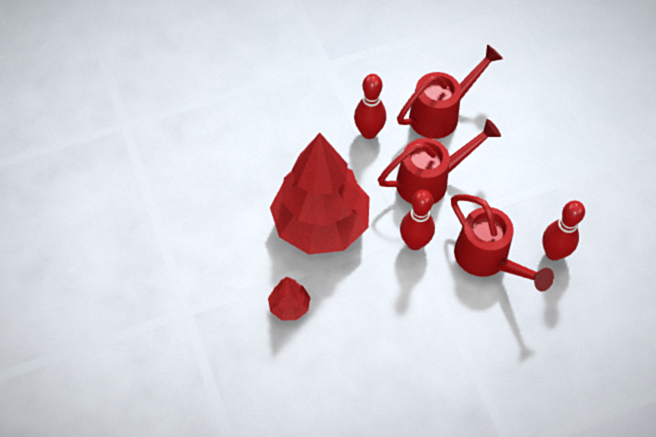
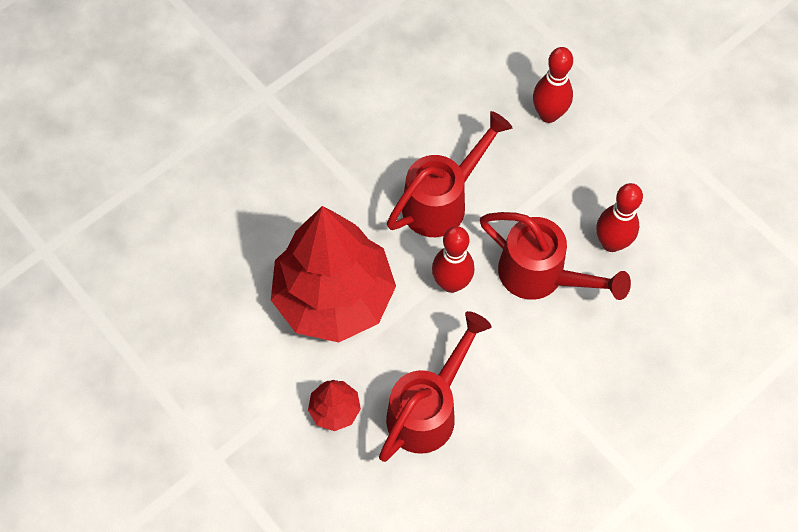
camera: 20 degrees left, 5 degrees up
red bowling pin [354,74,386,139] -> red bowling pin moved to [533,47,573,123]
red watering can [397,44,503,139] -> red watering can moved to [379,311,492,462]

